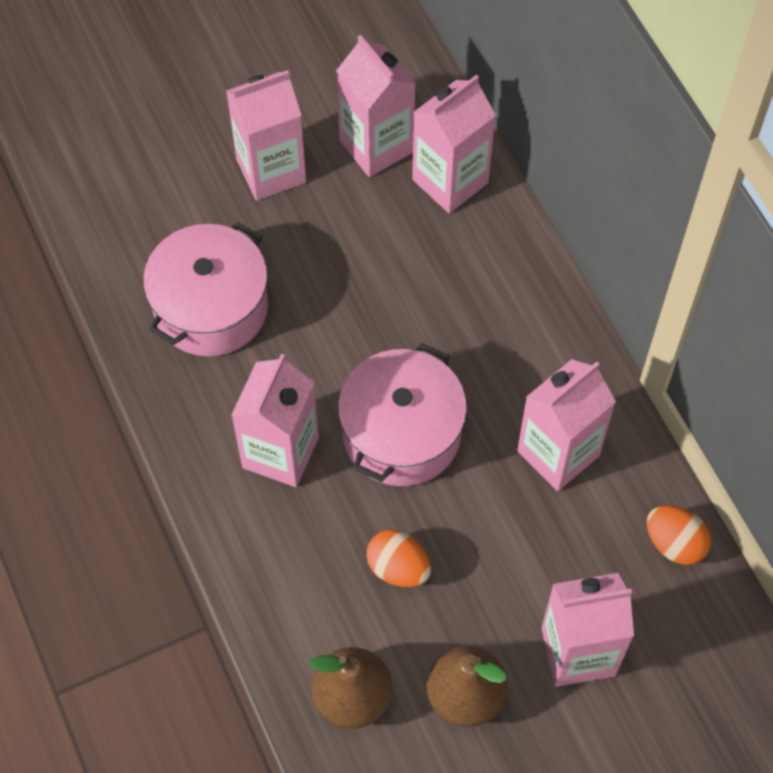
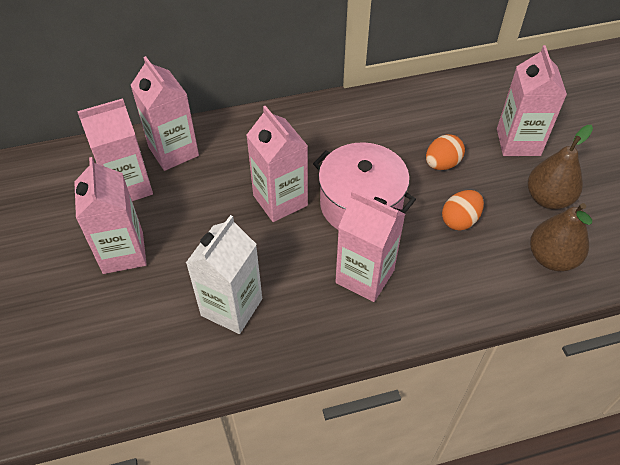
camera: 80 degrees left, 10 degrees down
pink pot [143,222,268,357] -> white carton [186,215,262,334]
pink carton [517,359,616,491] -> pink carton moved to [246,106,308,222]
orange egg [647,505,711,565] -> orange egg moved to [426,134,465,170]

